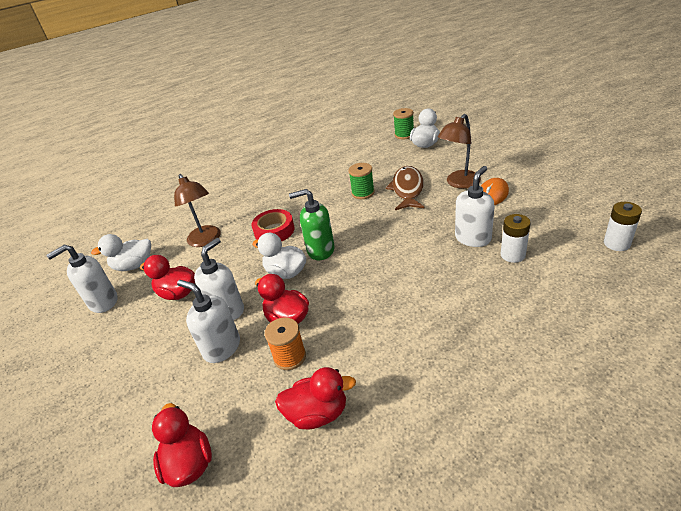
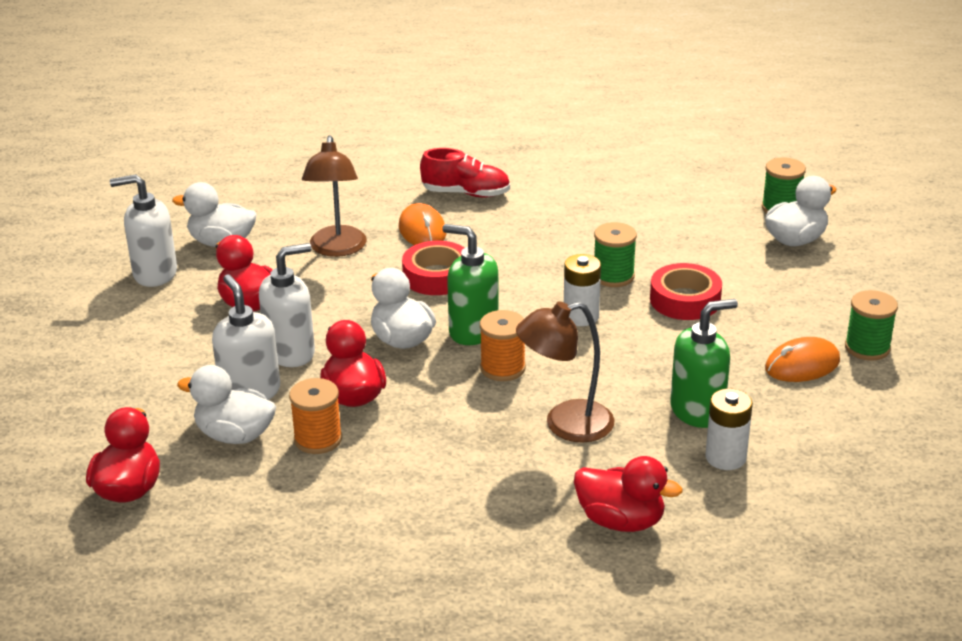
camera: 25 degrees right, 5 degrees down
red duck [275,367,356,430] -> red duck moved to [574,456,682,532]
brown fish [386,166,425,210] -> red tape [650,263,722,320]
brown lamp [438,114,481,189] -> brown lamp moved to [516,301,615,443]
white soap dispenser [455,166,495,247] -> green soap dispenser [670,299,738,428]
white battery [604,202,642,251] -> white battery moved to [564,254,601,326]
none -> white duck [177,365,276,444]
none -> orange mouse [399,203,446,245]
none -> red shoe [420,148,510,198]
none -> orange spool [480,310,526,381]
none -> green spool [845,290,898,361]

